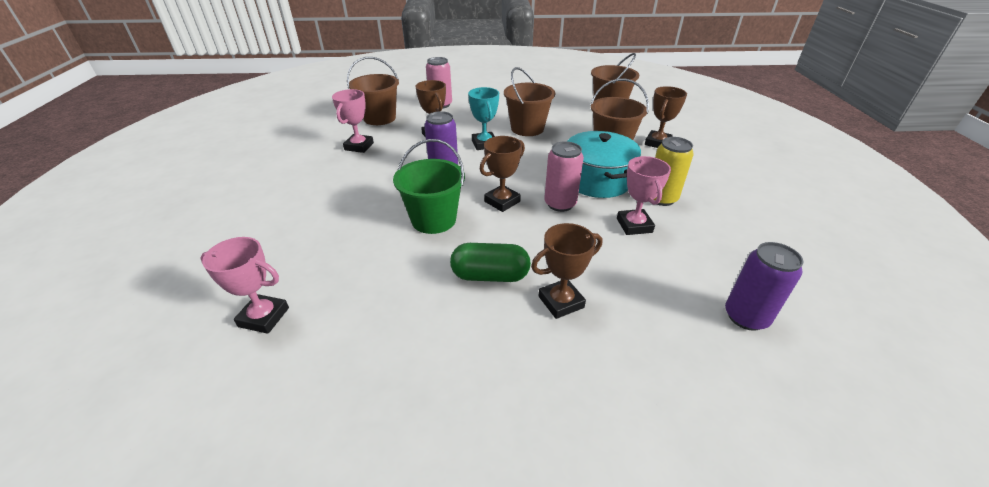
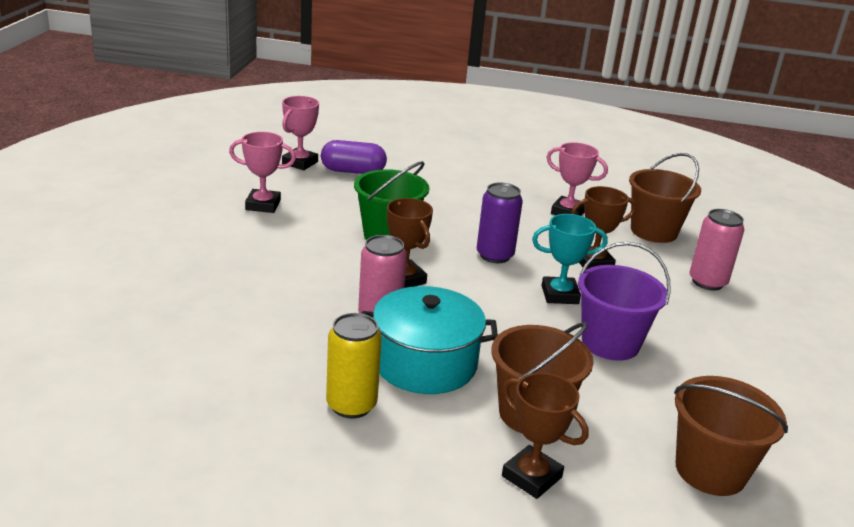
camera: 100 degrees right, 10 degrees down
green capsule [450,243,531,282] -> none
brown bucket [504,67,555,136] -> purple bucket [578,242,671,361]
brown trophy [531,223,602,319] -> none
pink trophy [617,156,671,235] -> pink trophy moved to [229,132,296,213]
purple can [725,242,804,331] -> none
none -> purple capsule [321,140,387,174]

